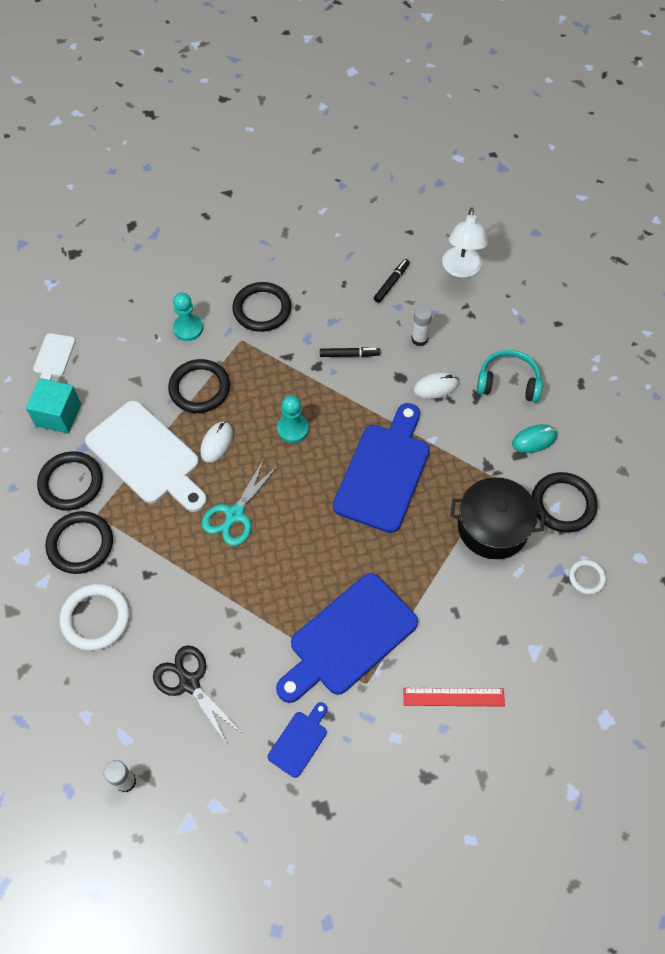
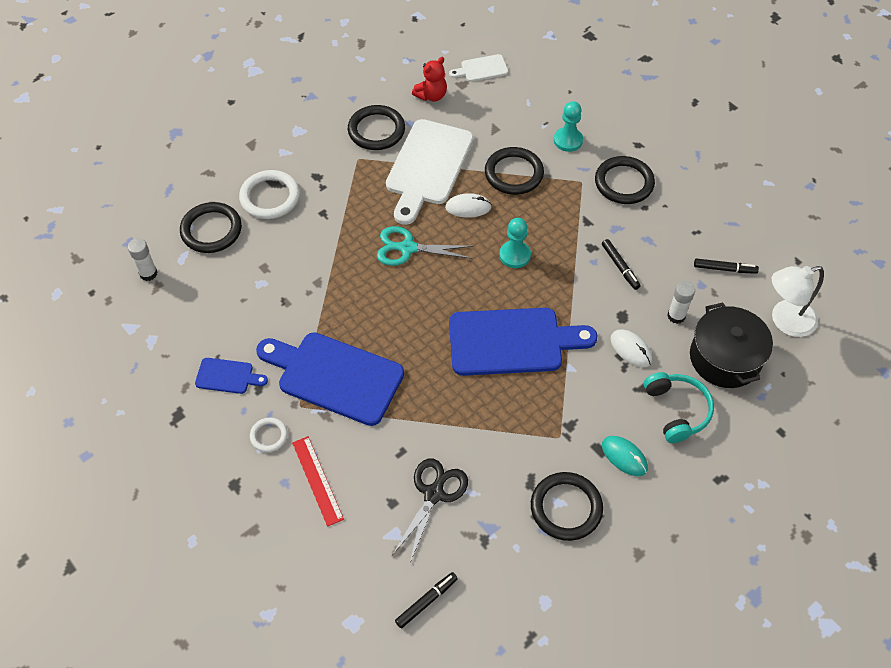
camera: 65 degrees right, 5 degrees down
turquoise cube [26,378,81,433] -> red teddy bear [412,57,447,101]
black ring [46,511,113,574] -> black ring moved to [180,202,242,253]
black scissors [153,645,243,745] -> black scissors moved to [393,458,468,562]
black pot [450,477,545,559] -> black pot moved to [690,303,773,388]
white ring [569,560,606,595] -> white ring moved to [250,417,288,452]
none -> black marker [395,572,458,629]

